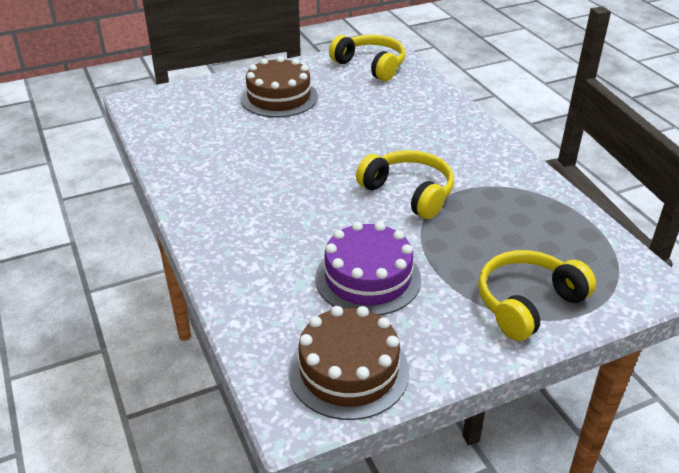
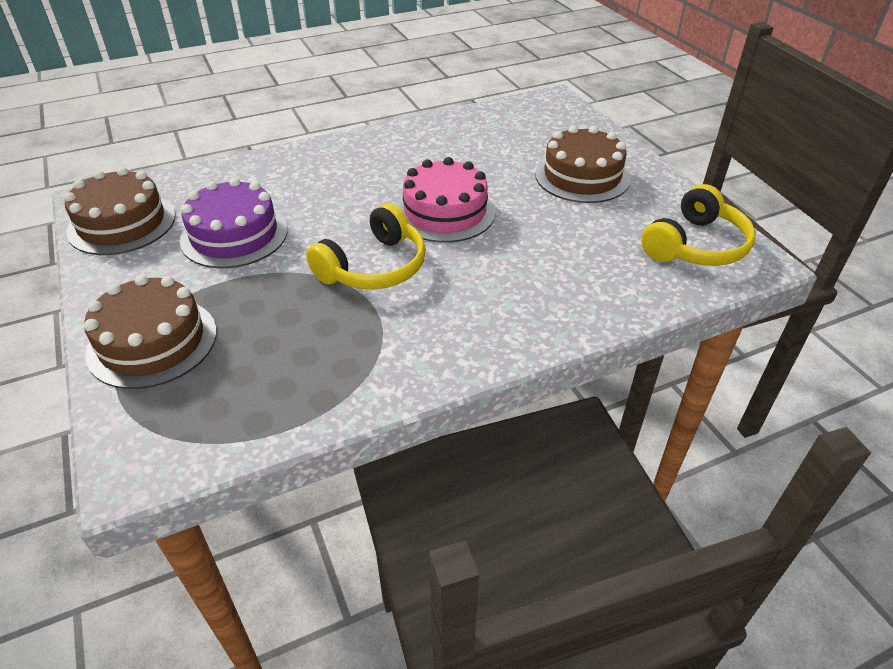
camera: 90 degrees right, 5 degrees up
yellow headphones [478,250,596,341] -> brown cake [84,275,217,389]
none -> pink cake [397,157,496,243]

